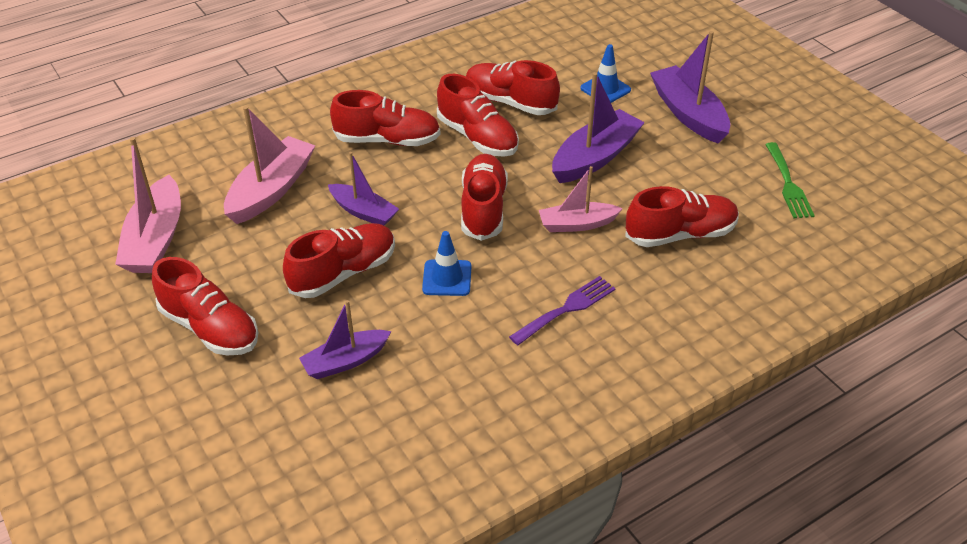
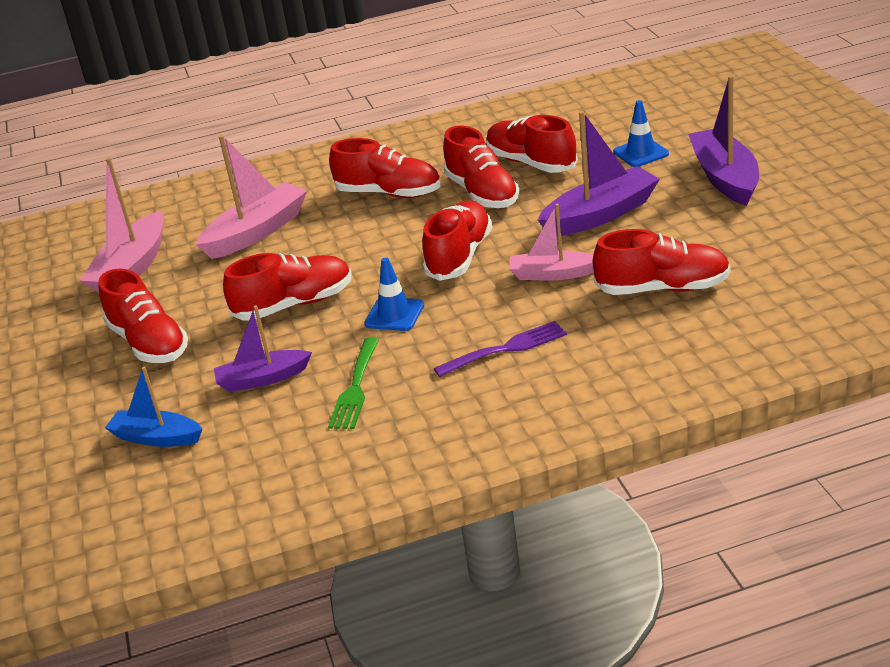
camera: 20 degrees right, 10 degrees down
purple boat [328,152,399,225] -> none
green fork [765,142,815,218] -> green fork moved to [328,337,379,429]
none -> blue boat [105,367,203,447]

